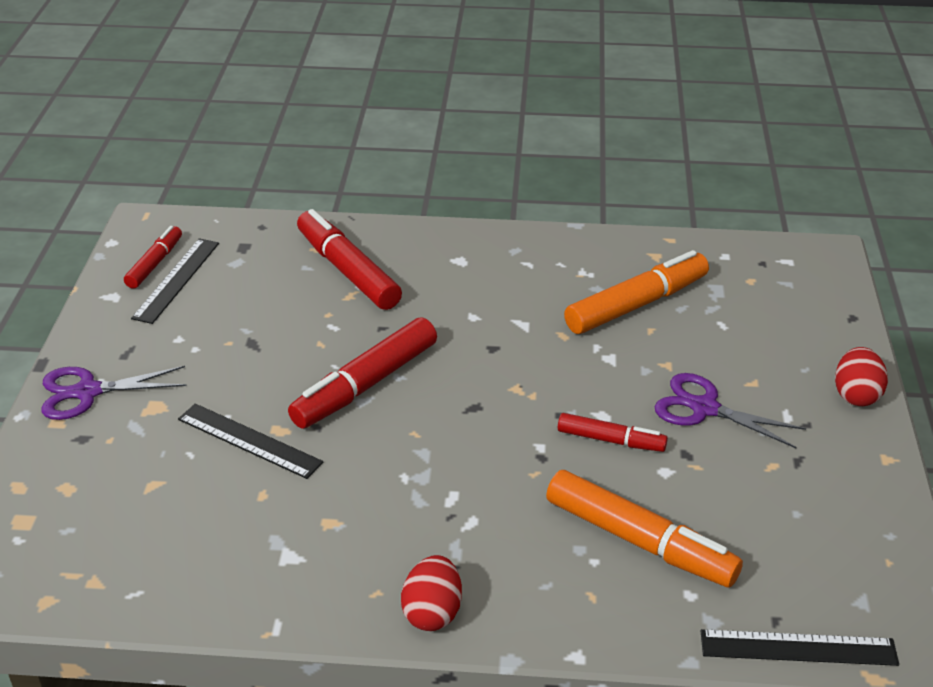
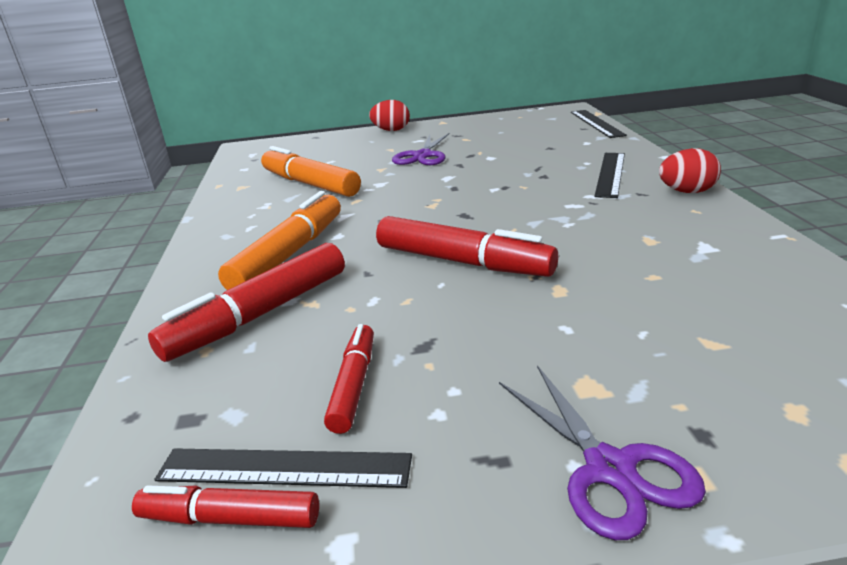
camera: 100 degrees left, 10 degrees down
black ruler [178,404,323,479] -> black ruler moved to [594,153,625,198]
orange marker [546,470,743,588] -> orange marker moved to [218,191,341,290]
red marker [558,413,668,452] -> red marker moved to [324,324,374,434]

